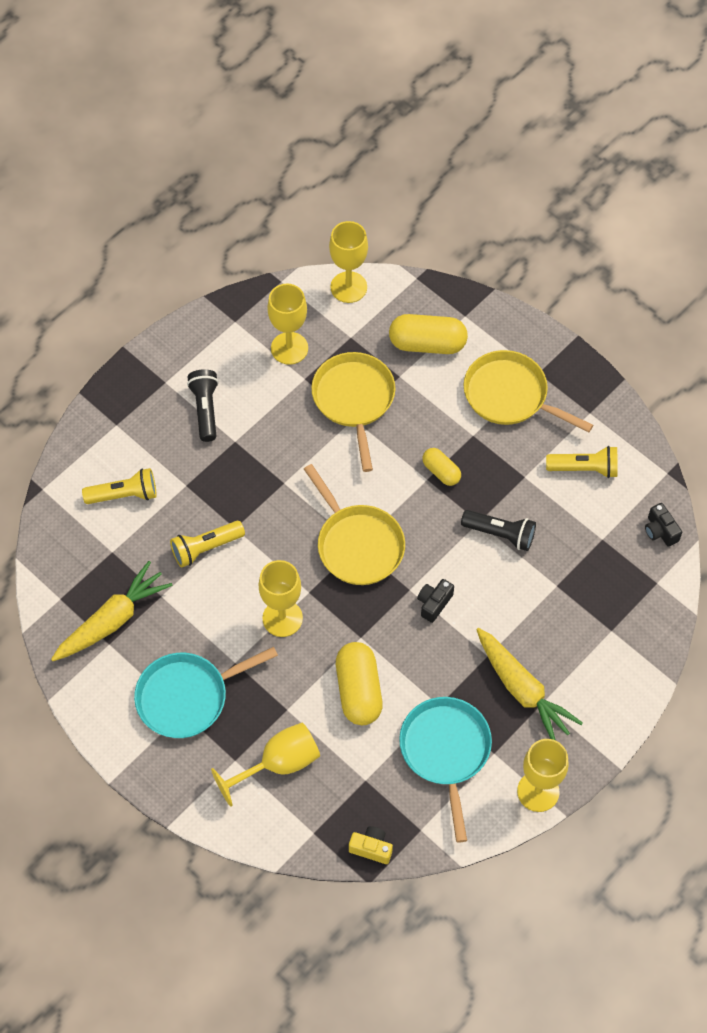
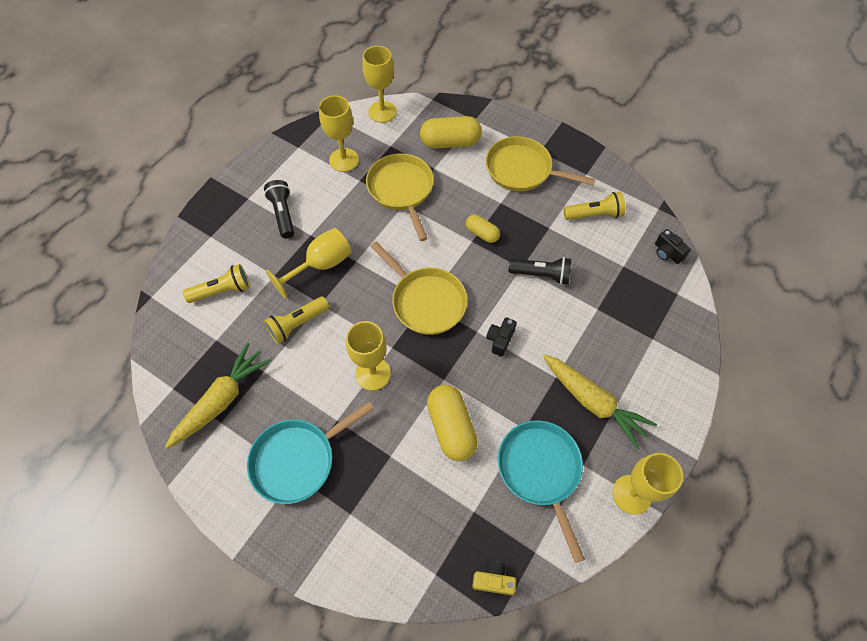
camera: 10 degrees left, 0 degrees up
yellow goblet [211,723,320,807] -> yellow goblet moved to [266,228,352,299]

